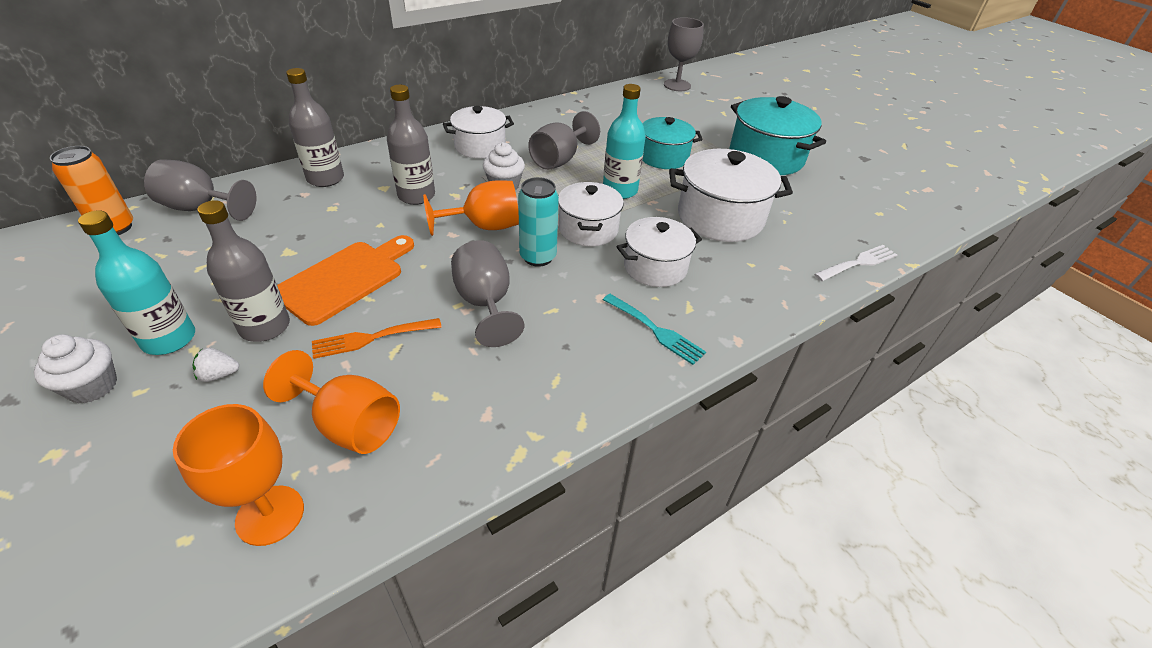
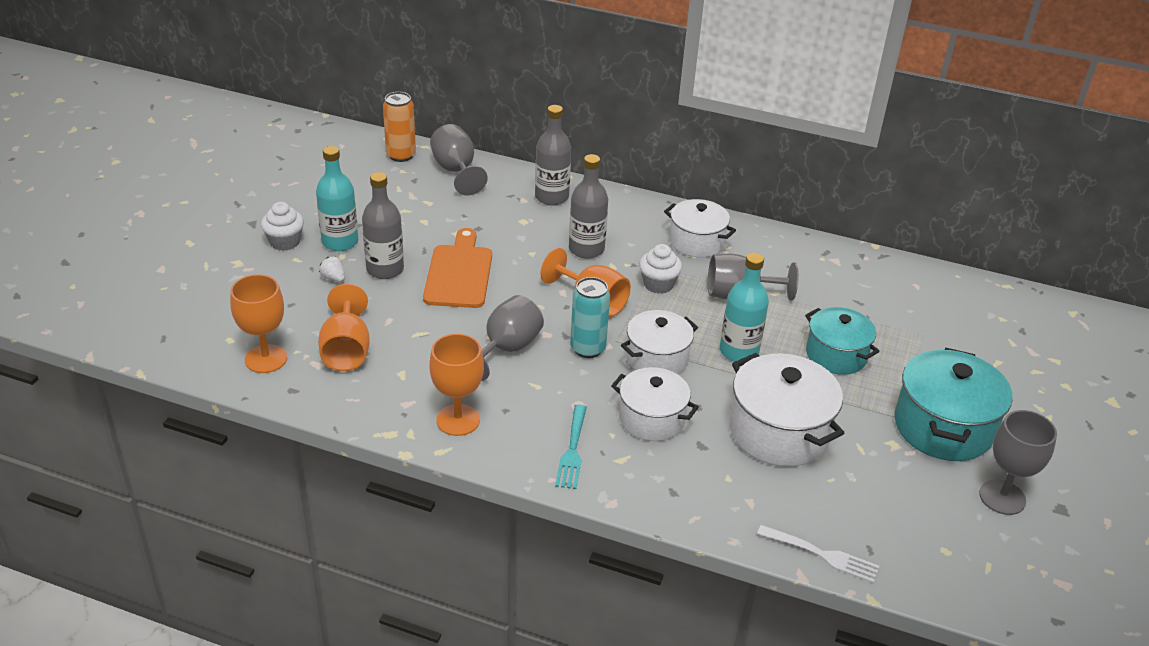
camera: 55 degrees right, 5 degrees down
orange cutting board [277,235,414,326] -> orange cutting board turned 90 degrees counterclockwise [423,228,492,308]
orange fork [312,318,442,359] -> none
grey goblet [664,17,704,91] -> grey goblet moved to [979,410,1057,515]
none -> orange goblet [430,334,484,436]

